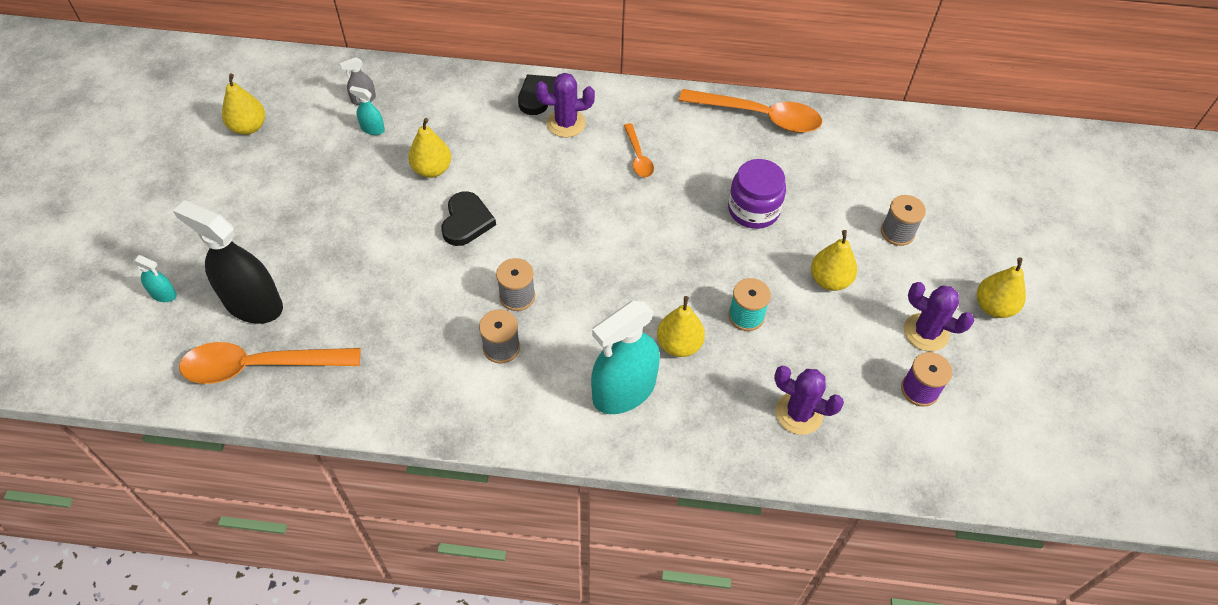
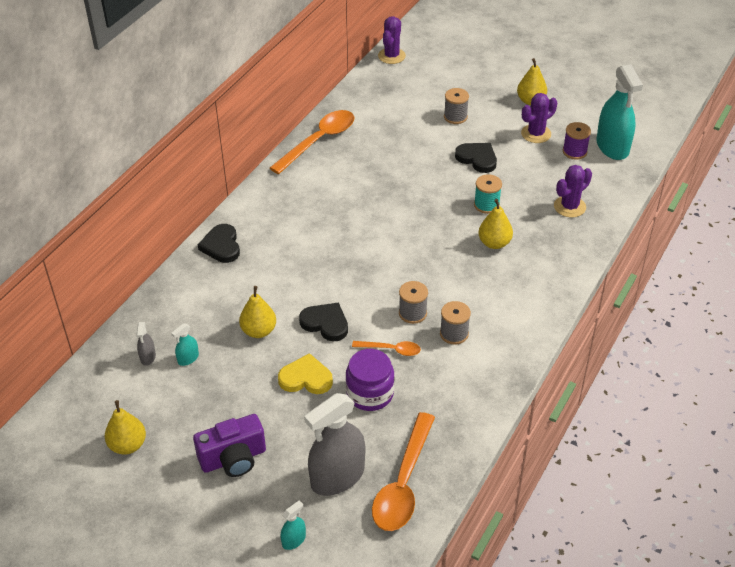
camera: 65 degrees left, 10 degrees down
black spray bottle [173,200,283,324] -> grey spray bottle [304,393,365,496]
purple cactus [535,73,595,137] -> purple cactus moved to [378,16,406,64]
turquoise spray bottle [591,301,660,414] -> turquoise spray bottle moved to [596,64,643,160]
orange spoon [624,123,654,177] -> orange spoon moved to [352,341,421,356]
purple jar [728,159,786,229] -> purple jar moved to [346,349,394,411]
yellow pear [811,230,857,291] -> black heart [455,143,497,173]
none -> purple camera [193,414,266,477]
none -> yellow heart [278,353,333,394]

